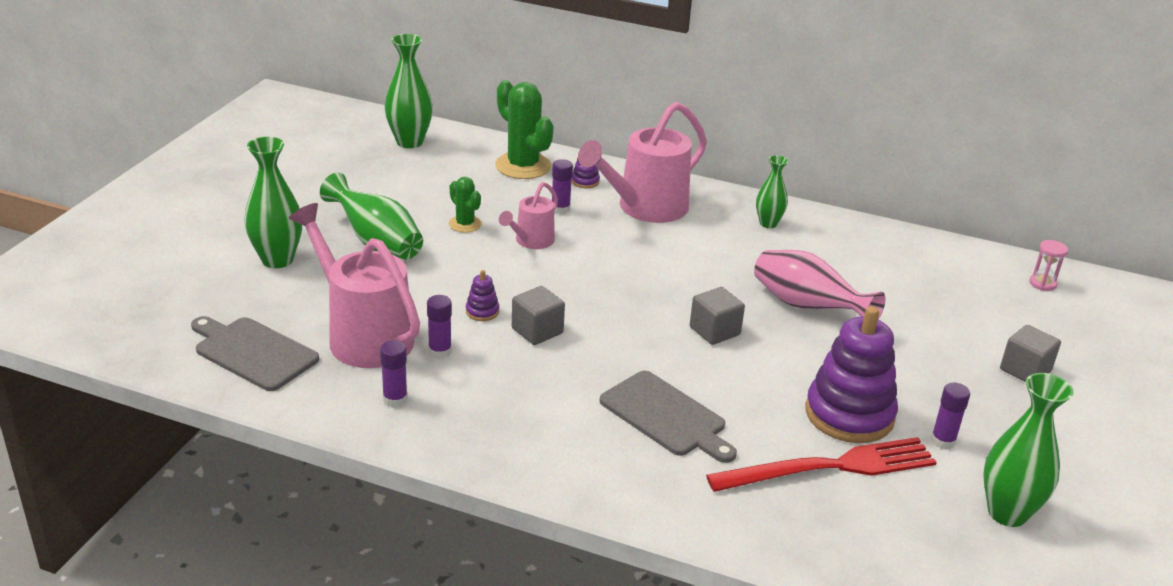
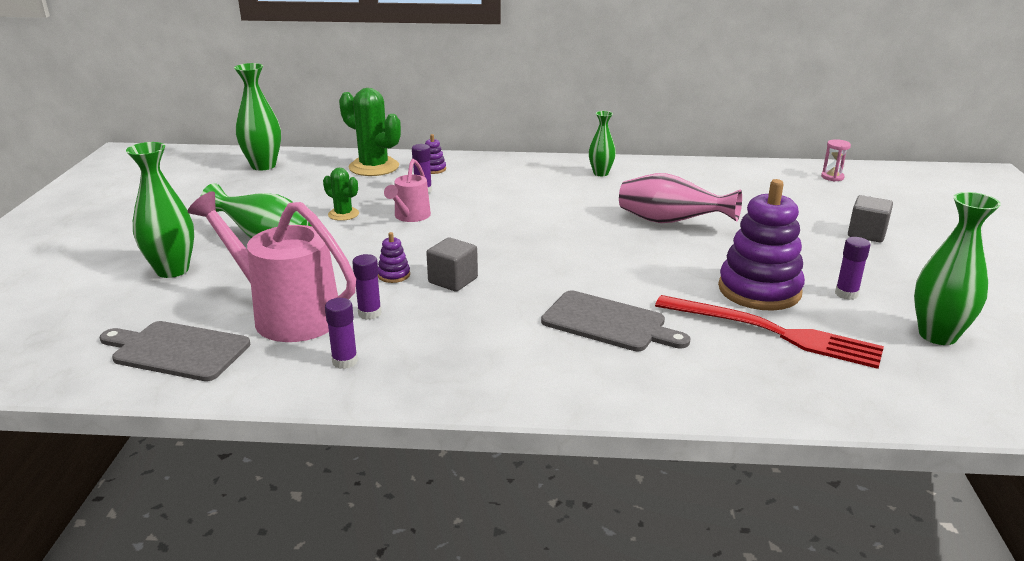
camera: 15 degrees left, 5 degrees down
pink watering can [578,102,707,223] -> none
grey cube [690,287,745,345] -> none
red fork [706,437,937,492] -> red fork turned 60 degrees clockwise [655,295,884,369]

